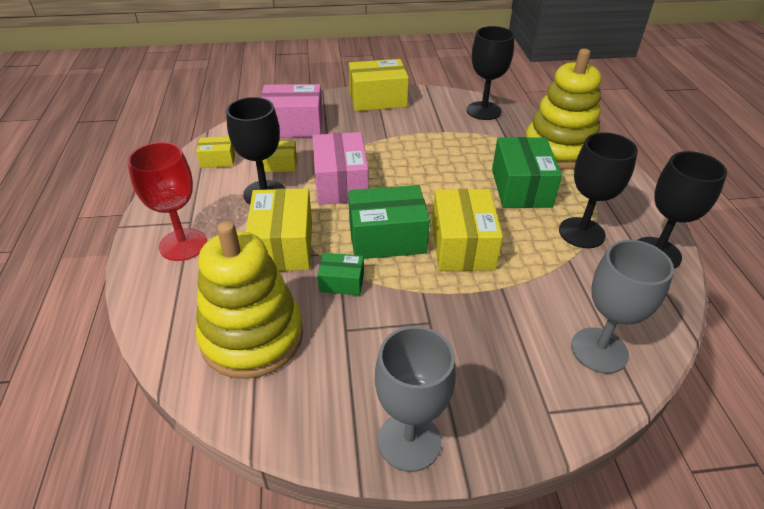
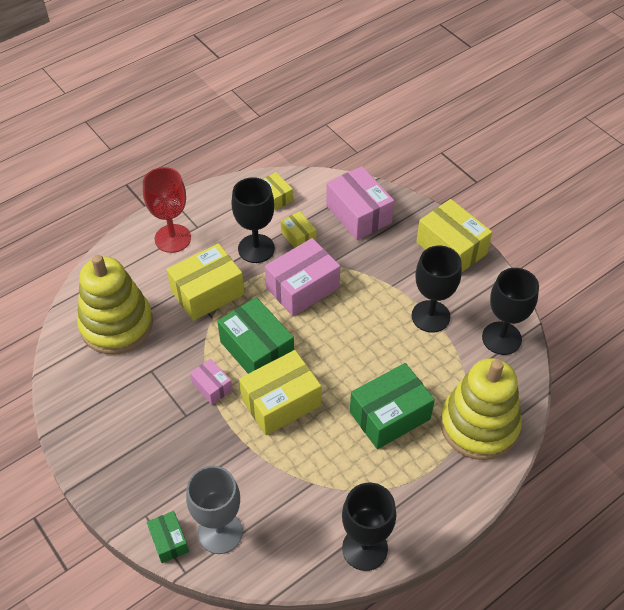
camera: 60 degrees right, 10 degrees up
green box [317,253,364,295] -> green box moved to [147,511,189,563]
grey goblet [375,326,456,472] -> none
black goblet [559,132,638,248] -> black goblet moved to [412,246,462,333]
none -> pink box [190,359,233,405]

